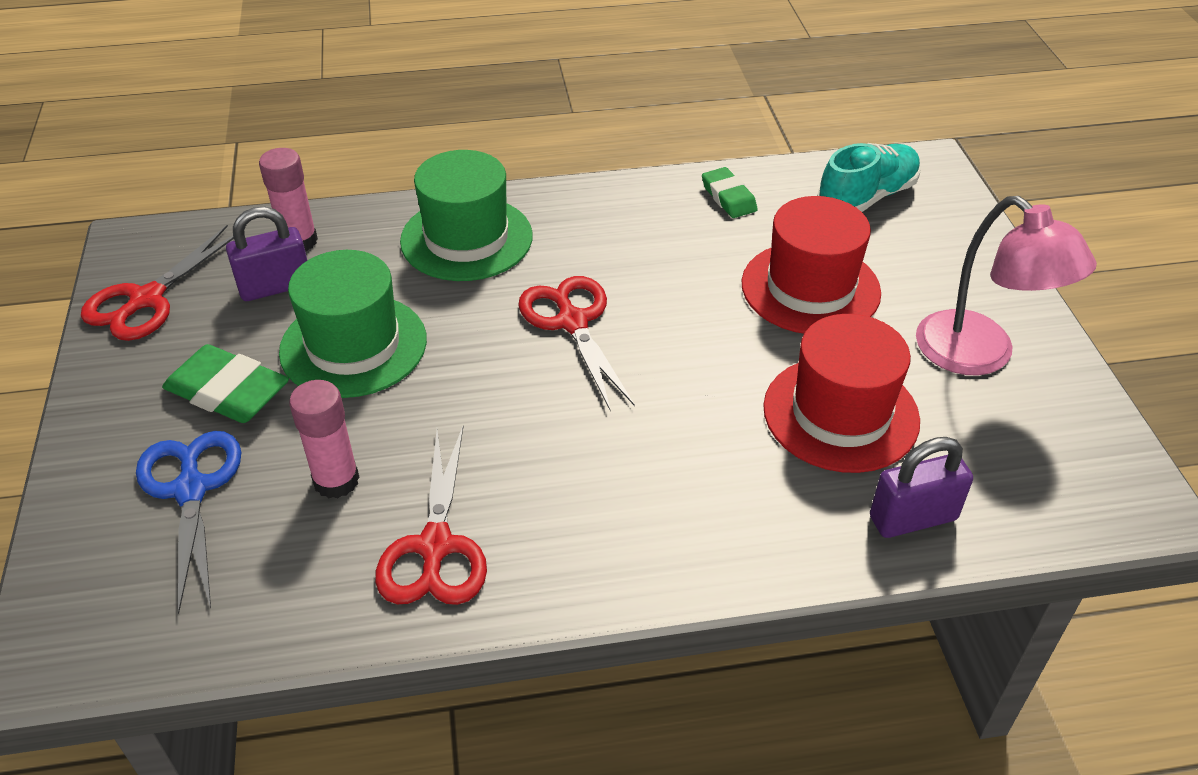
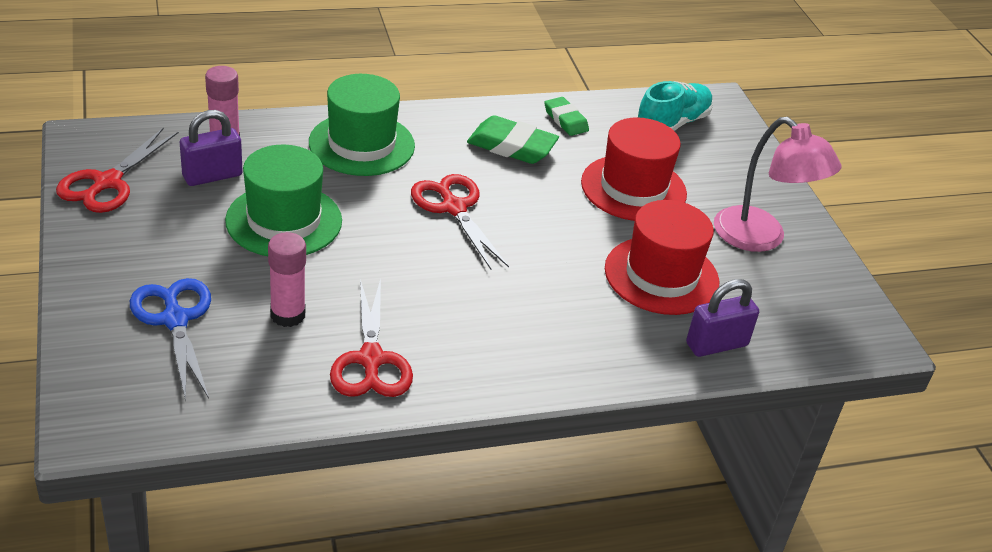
camera: 10 degrees left, 5 degrees down
green eraser [162,344,289,423] -> green eraser moved to [467,115,559,164]

